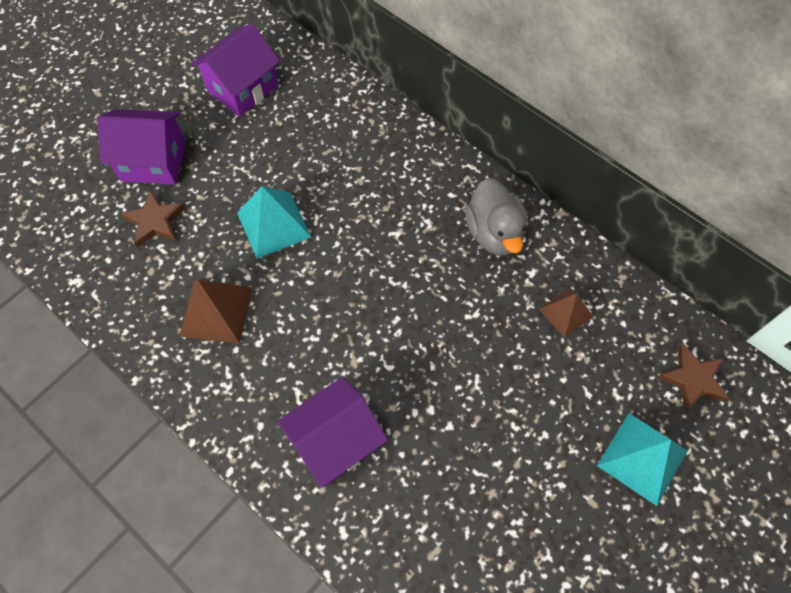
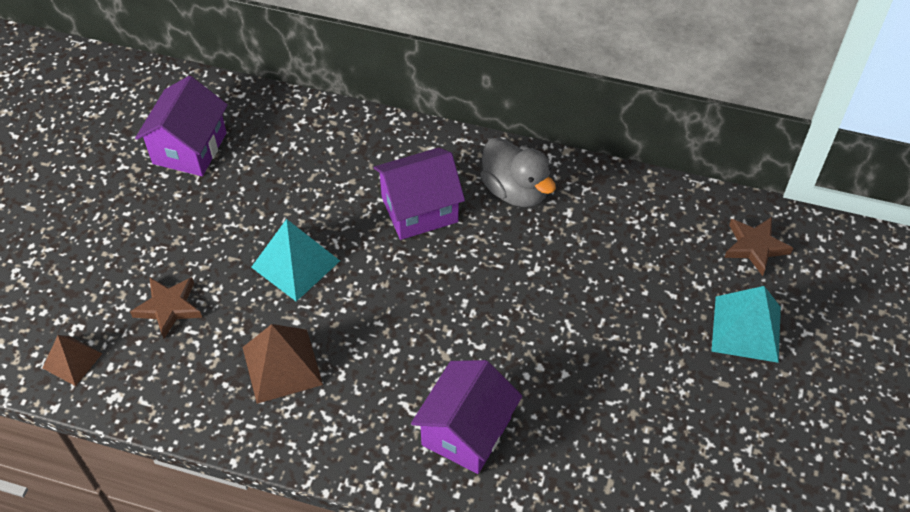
camera: 25 degrees left, 10 degrees down
purple house [97,109,186,185] -> purple house moved to [374,148,465,240]
brown pyramid [539,289,593,338] -> brown pyramid moved to [43,335,103,386]

